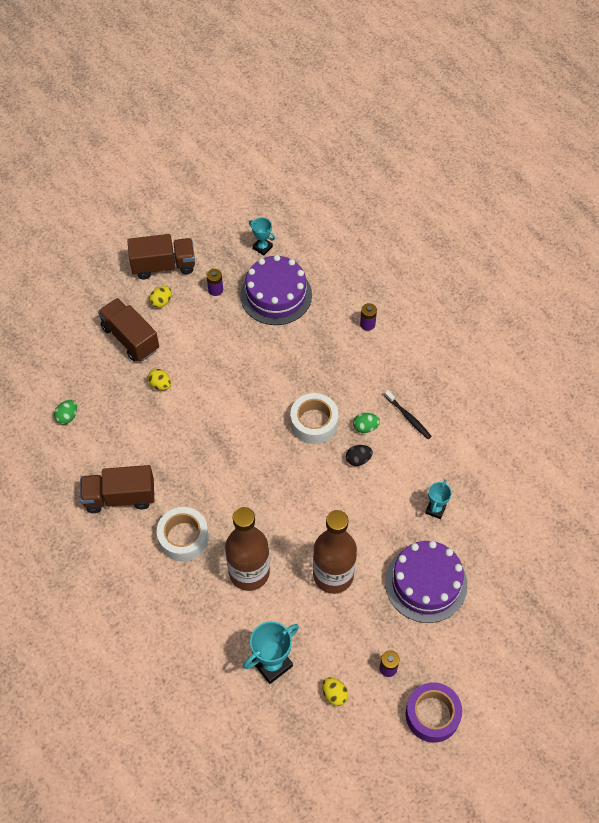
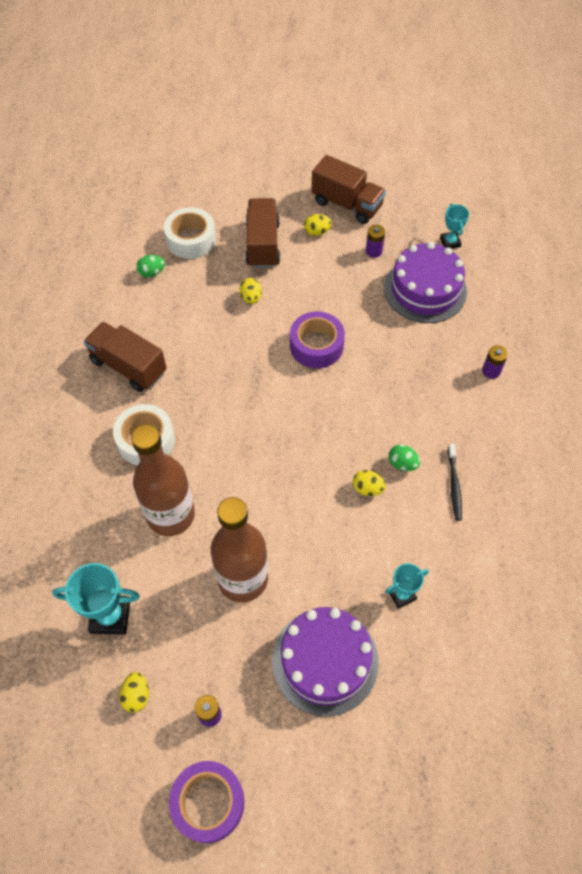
camera: 40 degrees right, 0 degrees up
white tape [290,393,338,444] -> white tape moved to [164,207,216,259]
black egg [346,445,373,466] -> yellow egg [353,470,386,496]
none -> purple tape [290,311,345,368]

